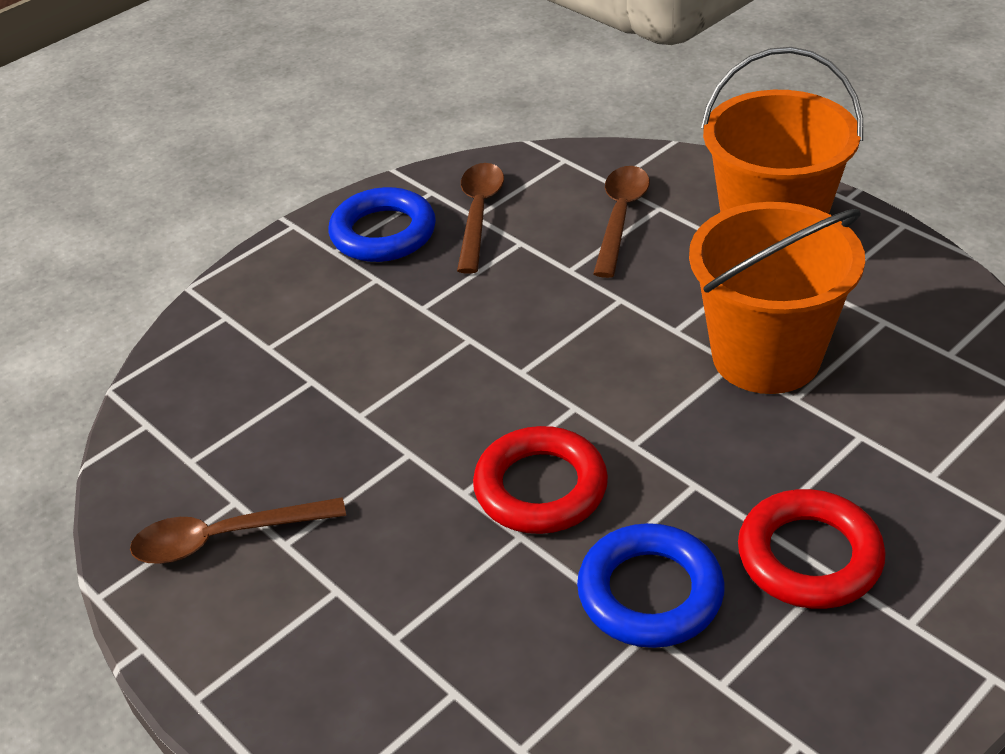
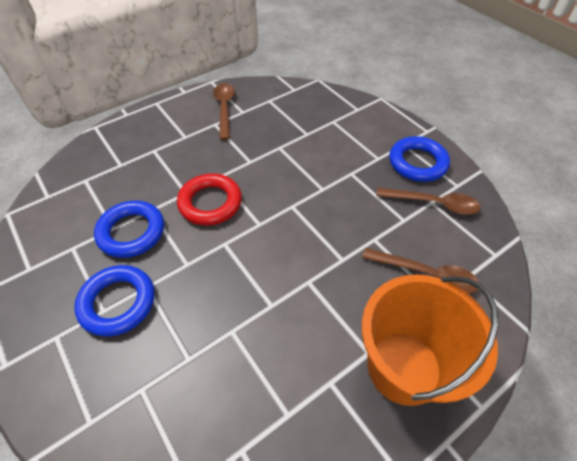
camera: 95 degrees right, 10 degrees up
orange bucket [689,202,865,394] -> none
red ring [738,489,886,609] -> blue ring [74,265,154,336]

